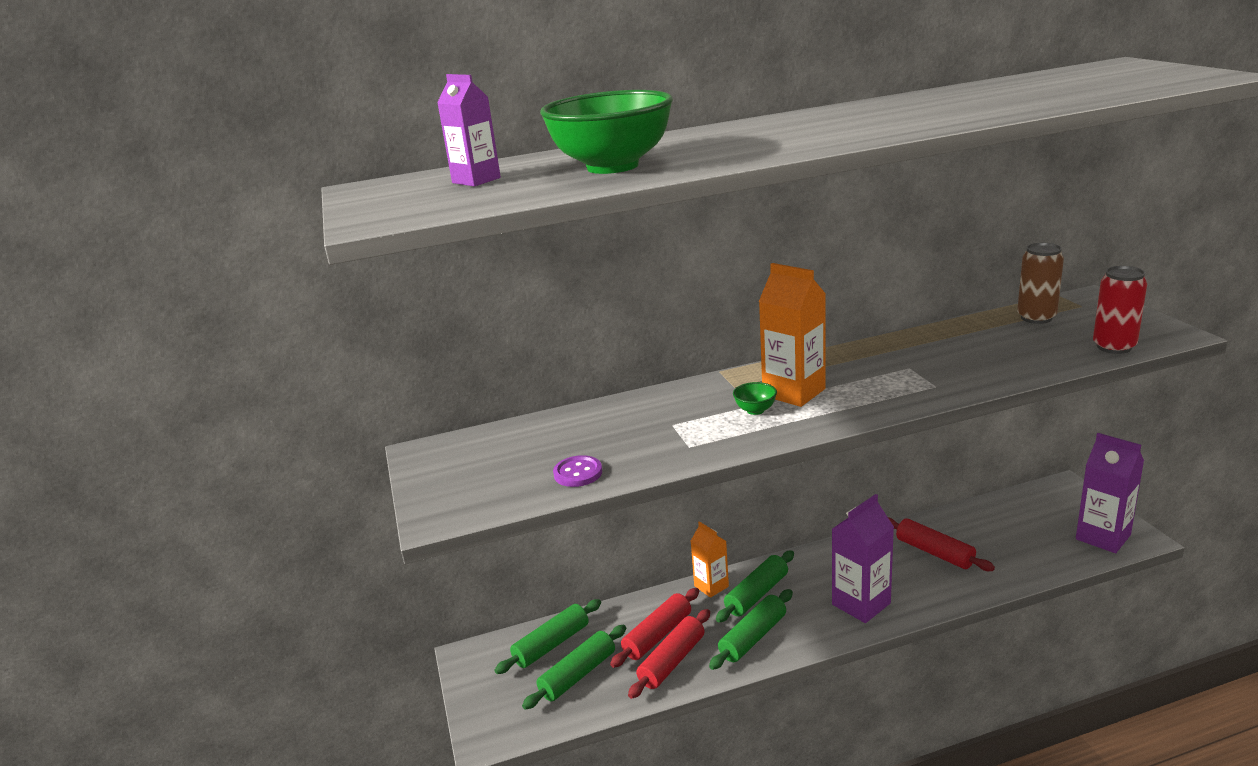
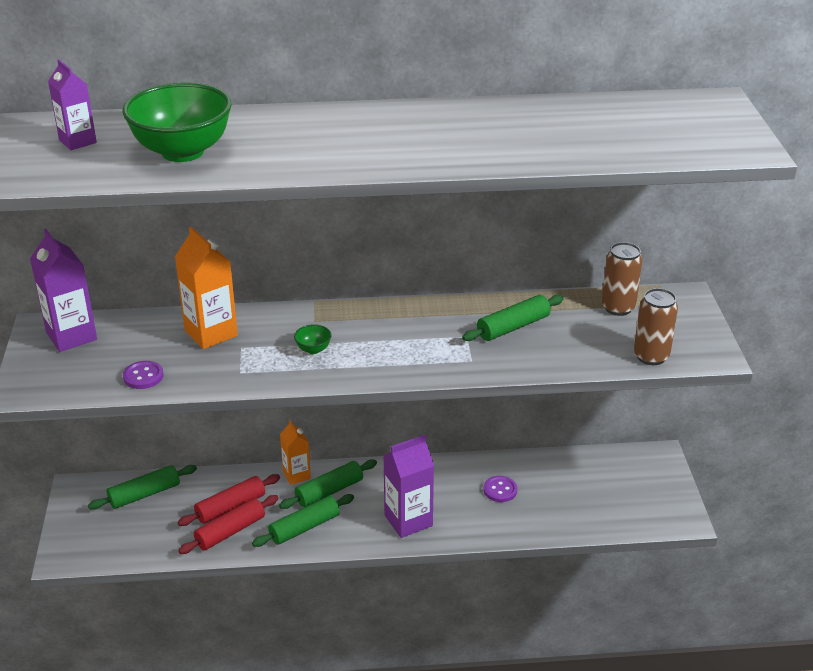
camera: 10 degrees right, 10 degrees up
green rolling pin [522,625,626,710] -> green rolling pin moved to [462,295,564,341]
orange carton [759,263,826,407] -> orange carton moved to [175,227,238,349]
red rolling pin [888,517,995,571] -> purple button [483,476,517,502]
purple carton [1076,433,1144,553] -> purple carton moved to [30,229,97,352]
red can [1093,266,1147,354] -> brown can [634,288,678,365]

